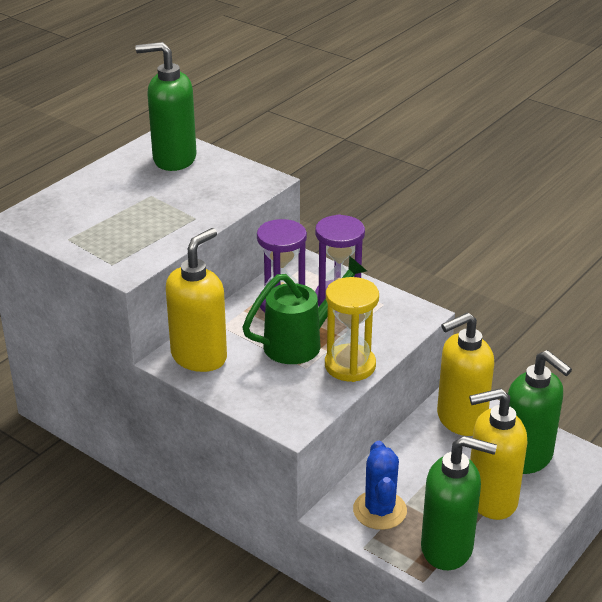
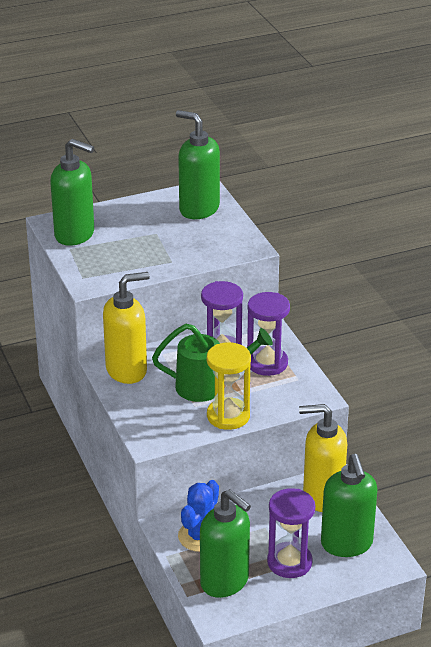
camera: 30 degrees right, 0 degrees up
yellow soap dispenser [469,388,527,520] -> purple hourglass [267,488,315,578]
none -> green soap dispenser [50,139,94,246]

